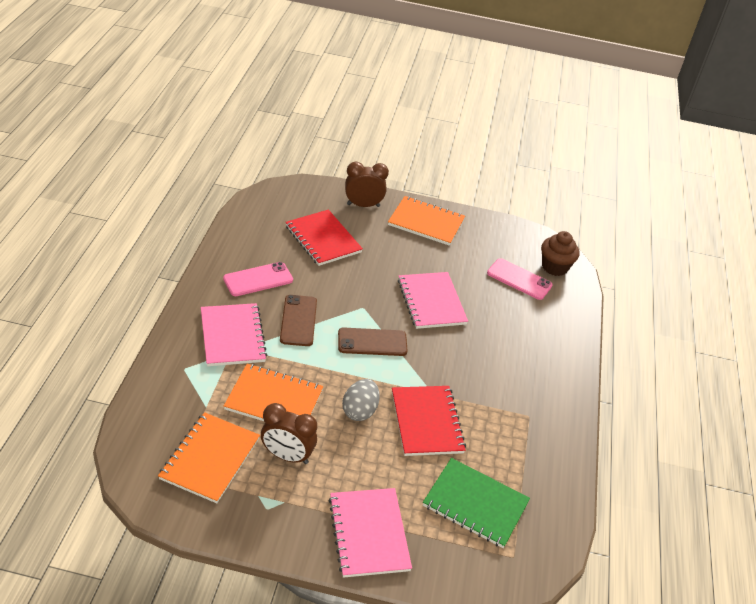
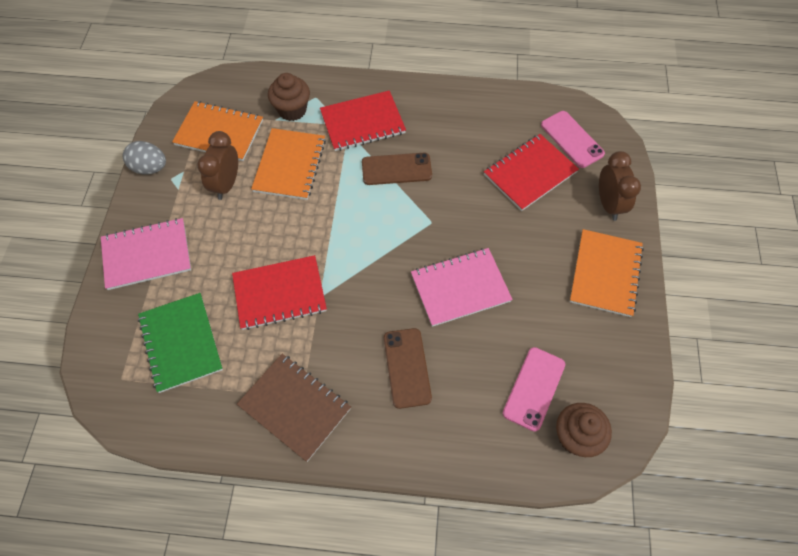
camera: 90 degrees right, 20 degrees up
pink notebook [201,303,267,366] -> red notebook [320,90,406,151]
pink phone [223,262,293,296] -> pink phone moved to [541,111,605,168]
brown phone [338,327,408,356] -> brown phone moved to [384,328,432,409]
grey egg [342,379,380,421] -> grey egg moved to [123,141,166,175]
green notebook [423,458,530,548] -> green notebook turned 45 degrees counterclockwise [138,293,223,393]
none -> brown notebook [237,354,351,462]
none -> brown cupcake [268,73,310,121]

